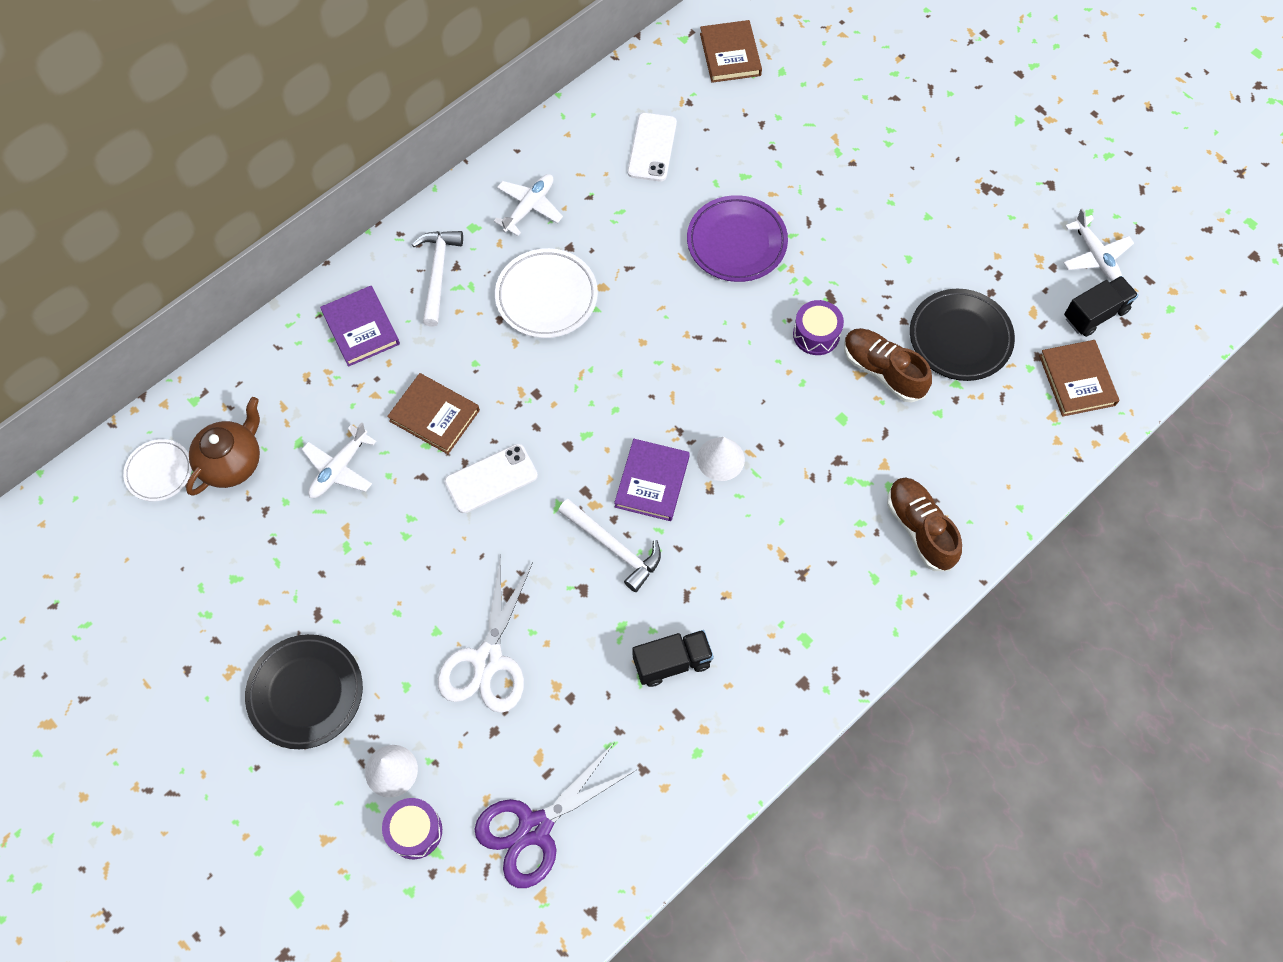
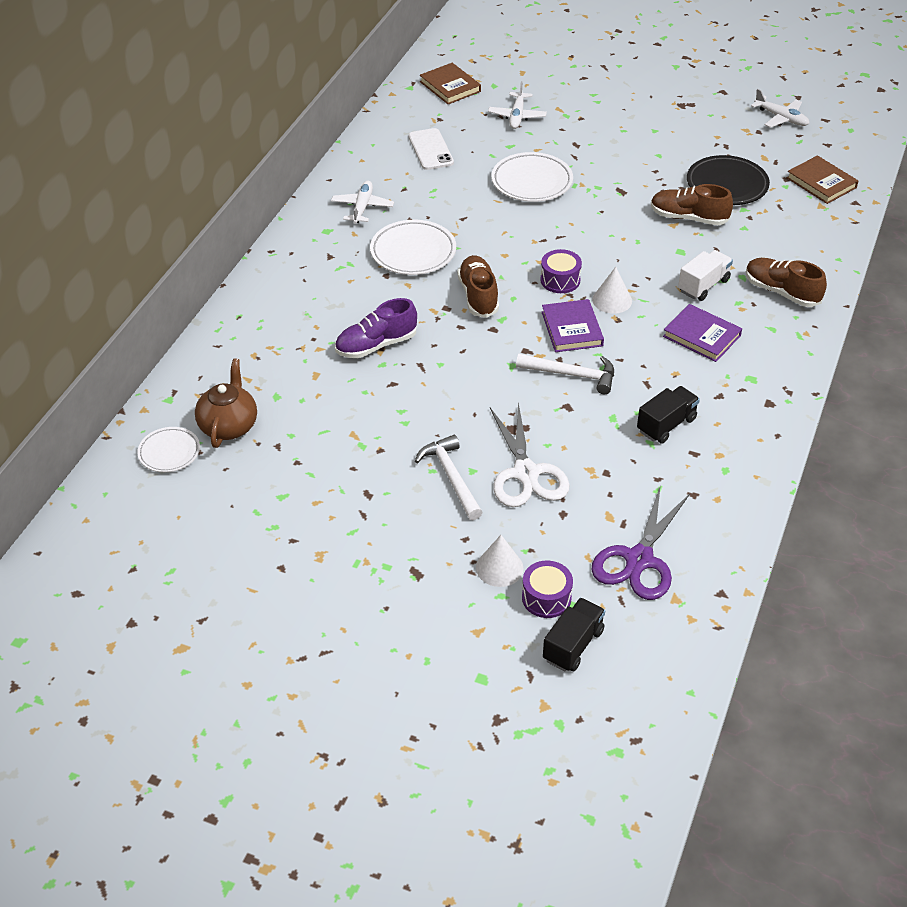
camera: 25 degrees left, 20 degrees down
black plate [245,634,363,749] -> none
white plane [302,422,377,498] -> white plane moved to [488,81,547,129]
purple book [320,286,400,367] -> purple book moved to [663,304,742,362]
brown book [387,373,480,454] -> purple shoe [335,298,417,358]
white hammer [412,231,463,327] -> white hammer moved to [415,435,483,520]
white phone [444,444,538,513] -> none
purple plate [687,195,788,282] -> white plate [492,152,573,202]
purple drum [793,300,844,355] -> purple drum moved to [540,249,582,293]
black truck [1064,276,1138,337] -> black truck moved to [543,598,605,671]
none -> brown shoe [458,255,499,318]
none -> white truck [678,250,733,301]

